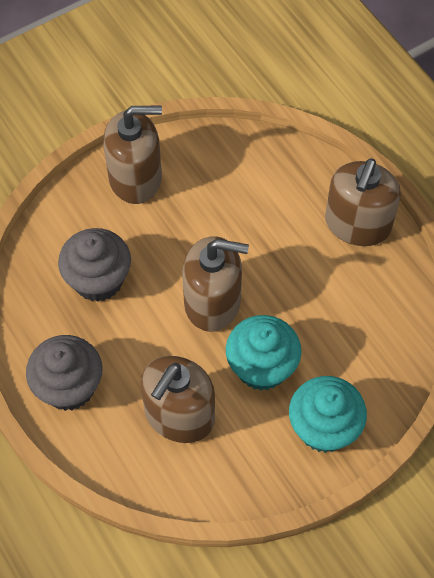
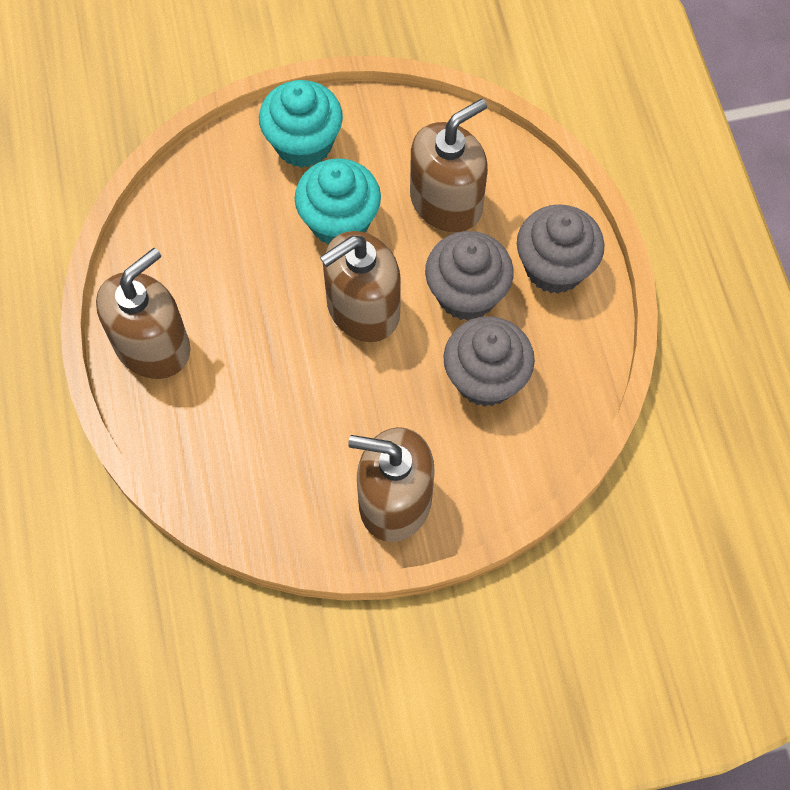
camera: 160 degrees left, 5 degrees up
brown soap dispenser [182,236,249,332] -> brown soap dispenser turned 60 degrees counterclockwise [320,231,401,342]
none -> grey cupcake [425,231,514,321]

